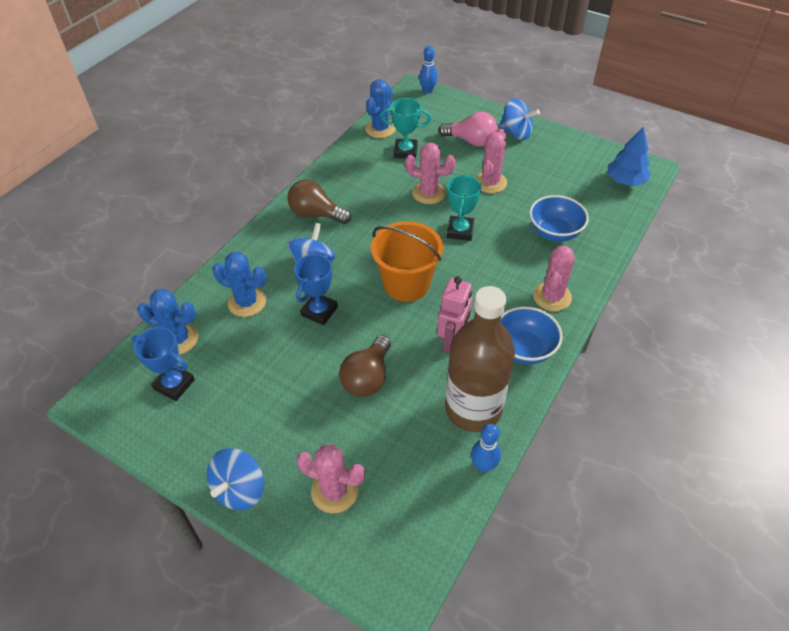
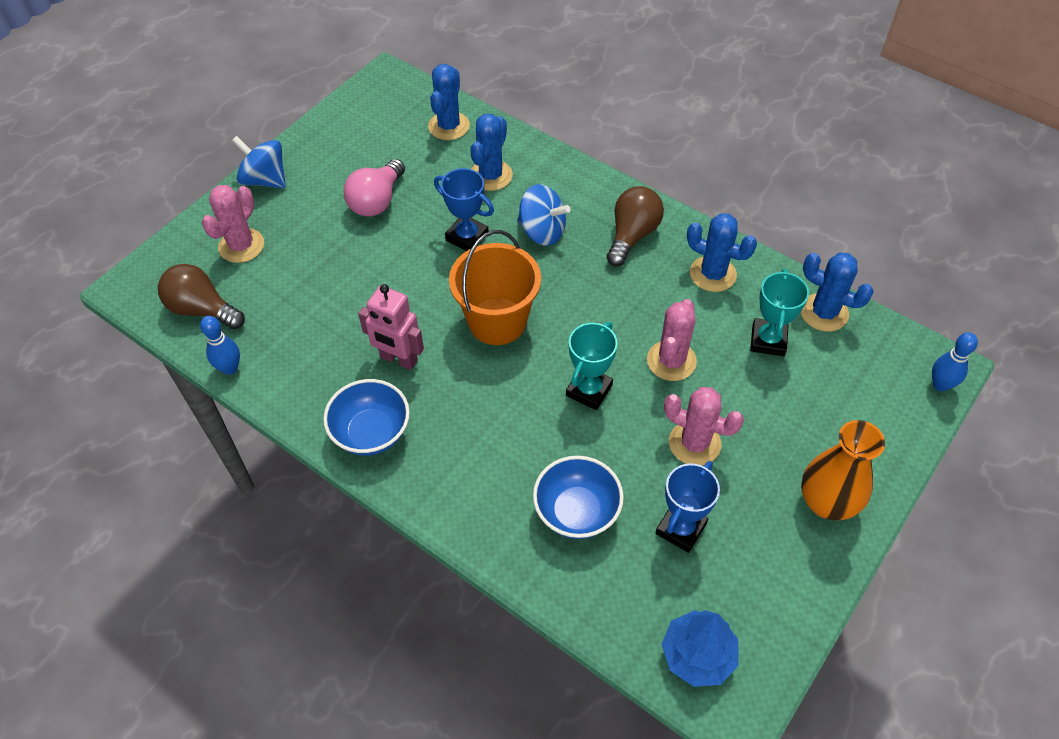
camera: 95 degrees right, 5 degrees up
blue trophy [132,327,195,401] -> blue trophy moved to [656,461,720,553]
brown light bulb [339,335,391,397] -> brown light bulb moved to [158,264,245,329]
pink light bulb [439,112,498,147] -> pink light bulb moved to [344,159,405,217]
brown bottle [445,286,515,432] -> none
turquoise trophy [447,174,481,241] -> turquoise trophy turned 75 degrees counterclockwise [566,322,618,410]
blue spinning top [499,98,540,140] -> orange vase [801,420,885,520]
pink cactus [533,246,575,311] -> none
none -> blue cactus [687,213,757,292]

